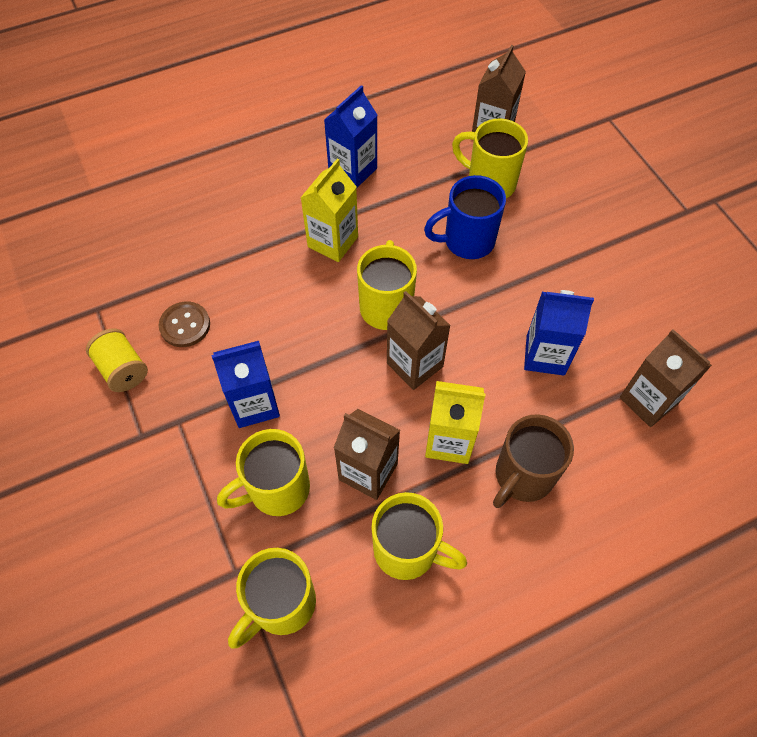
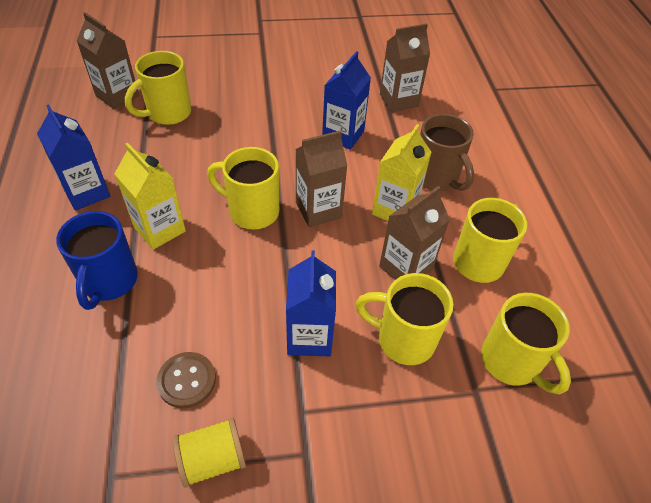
camera: 75 degrees left, 10 degrees down
yellow mug [217,429,310,516] -> yellow mug turned 120 degrees clockwise [356,273,454,365]
blue mug [424,175,506,259] -> blue mug moved to [56,211,138,310]

